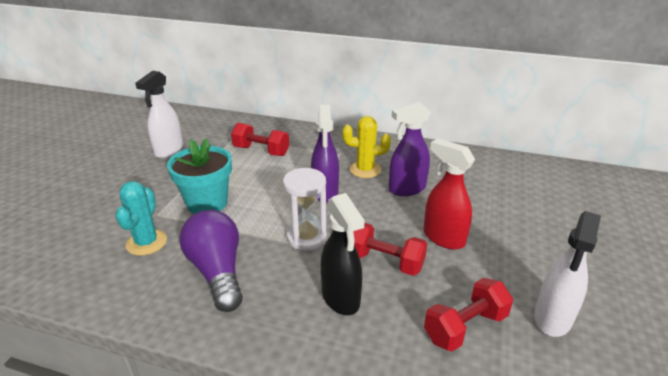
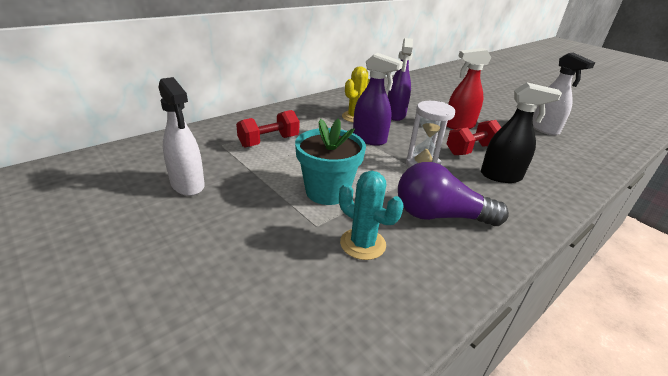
camera: 60 degrees left, 0 degrees up
red dumbbell [424,278,513,352] -> none

